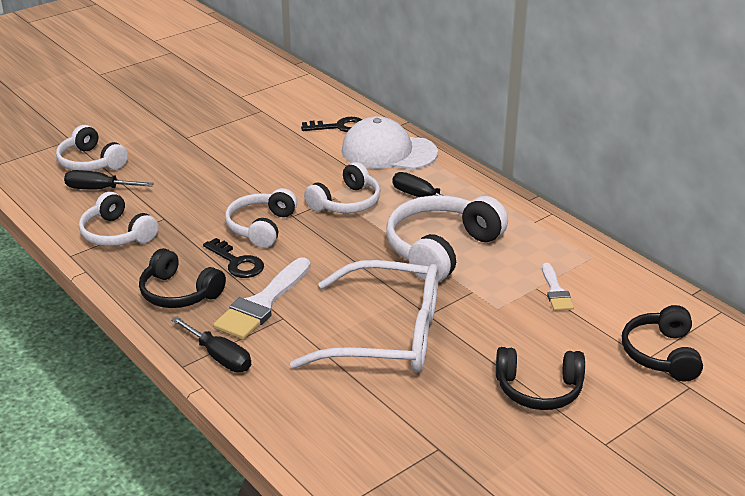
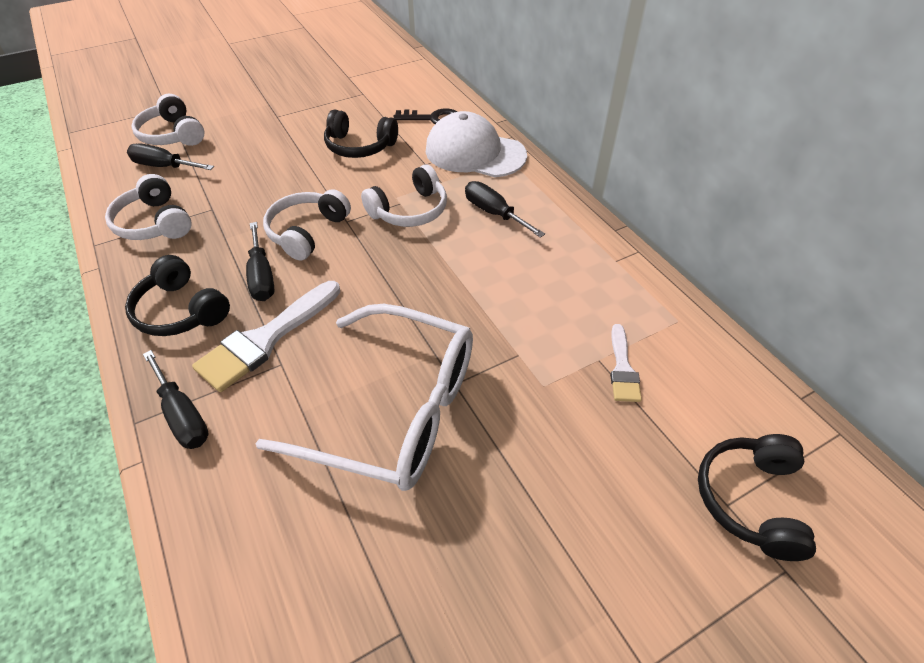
camera: 10 degrees right, 15 degrees up
black key [203,238,264,278] -> black screwdriver [246,222,275,301]
white headphones [386,195,508,282] -> none
black headphones [496,347,585,410] -> black headphones moved to [324,109,398,158]

